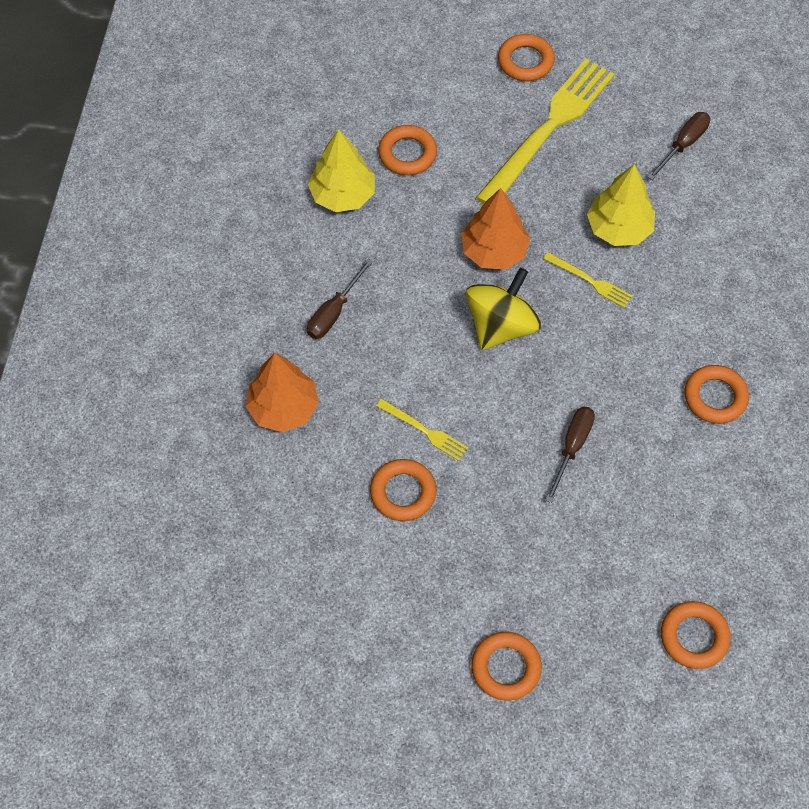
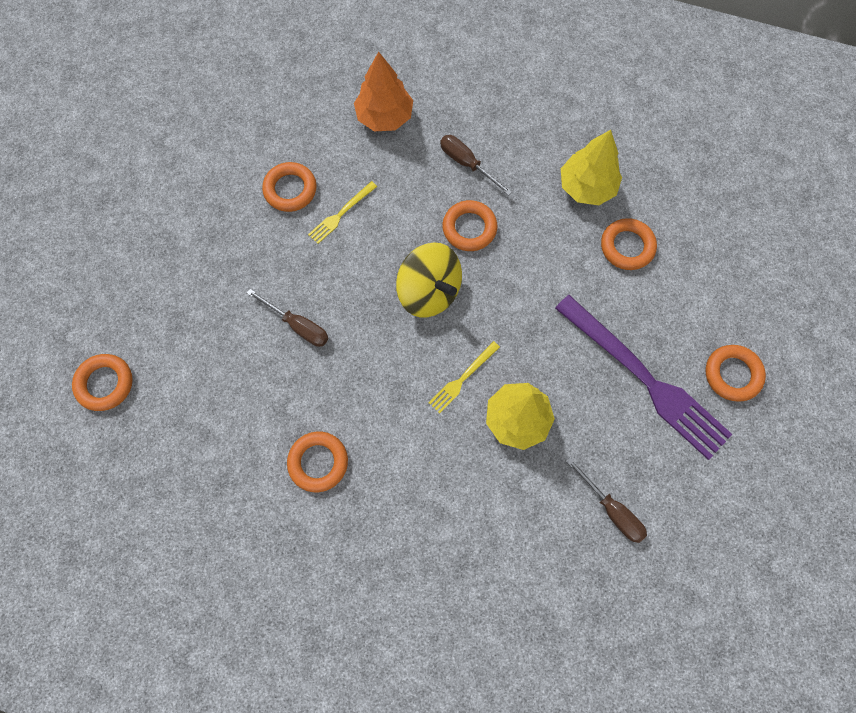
camera: 100 degrees right, 10 degrees up
orange tree [461,188,530,270] -> none
orange ring [471,632,542,700] -> orange ring moved to [442,200,497,251]
yellow fork [476,59,615,204] -> purple fork [555,295,732,460]

